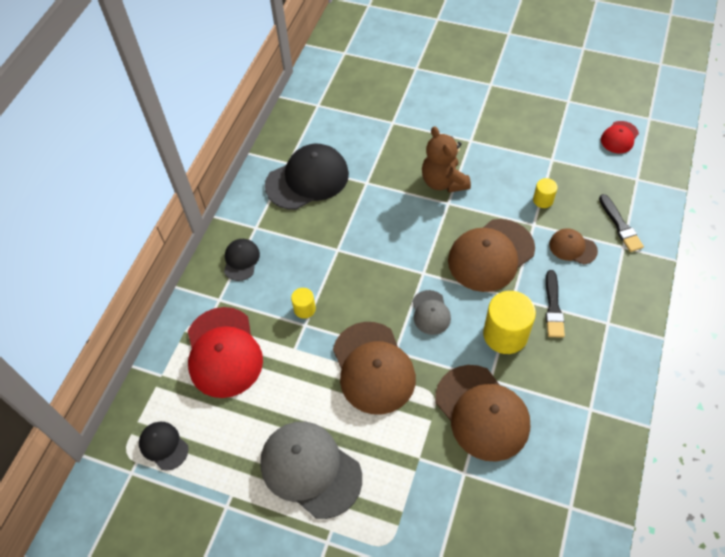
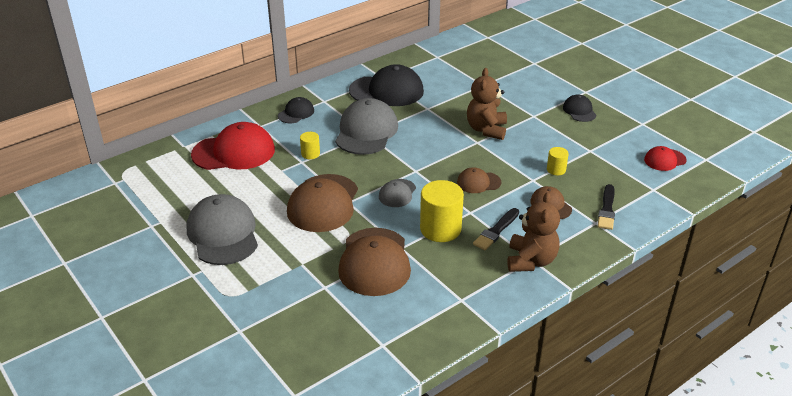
camera: 30 degrees right, 20 degrees down
black cap [139,422,188,471] -> black cap moved to [563,95,597,122]
red cap [188,307,263,398] -> red cap turned 120 degrees counterclockwise [191,122,275,170]
brown cap [448,219,535,292] -> brown cap [457,167,501,193], size x0.51
none -> grey cap [335,98,398,155]
none -> brown teddy bear [507,192,560,272]

